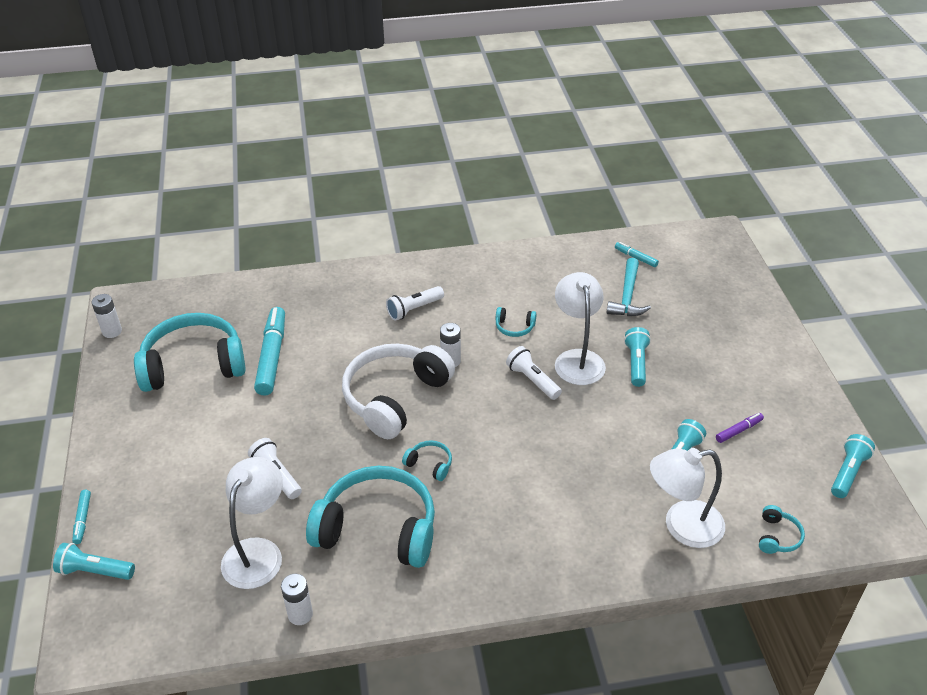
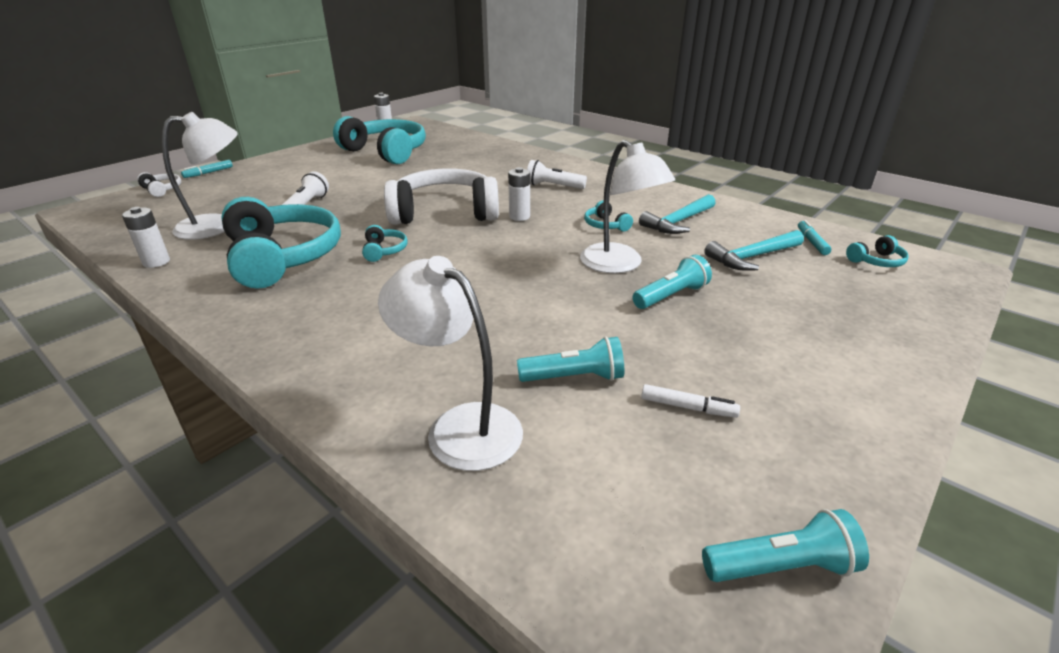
camera: 50 degrees right, 10 degrees down
turquoise flashlight [53,543,135,580] -> white headphones [137,172,181,197]
turquoise marker [254,307,285,396] -> none
white flashlight [506,346,562,400] -> none
white lamp [555,272,606,385] -> white lamp turned 105 degrees clockwise [580,140,675,273]
purple marker [716,413,764,443] -> white marker [641,384,740,418]
turquoise headphones [759,505,805,554] -> turquoise headphones moved to [846,235,909,267]
none -> turquoise hammer [639,194,715,234]

